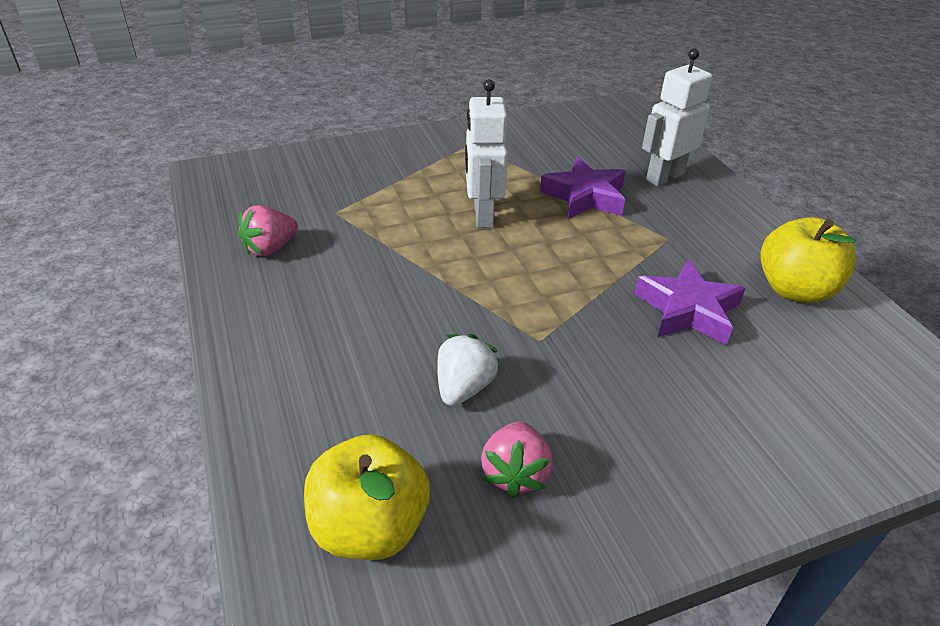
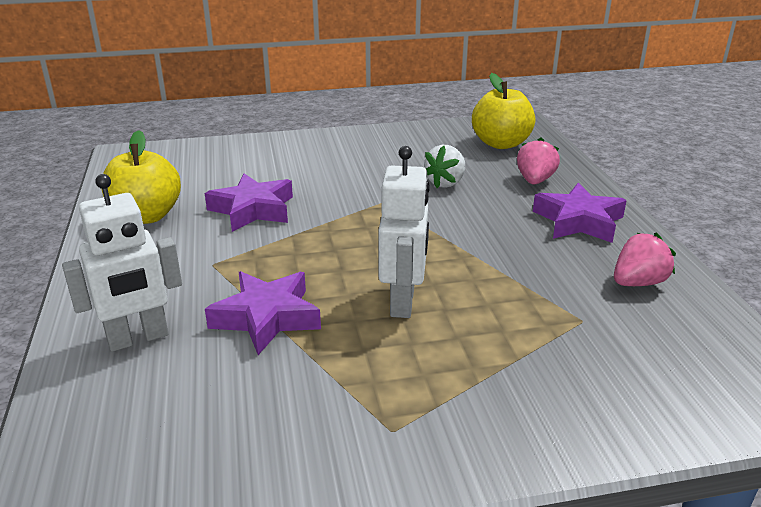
camera: 170 degrees left, 10 degrees down
pink strawberry [481,422,553,499] -> pink strawberry moved to [517,138,560,185]
none -> purple star [533,183,627,243]

